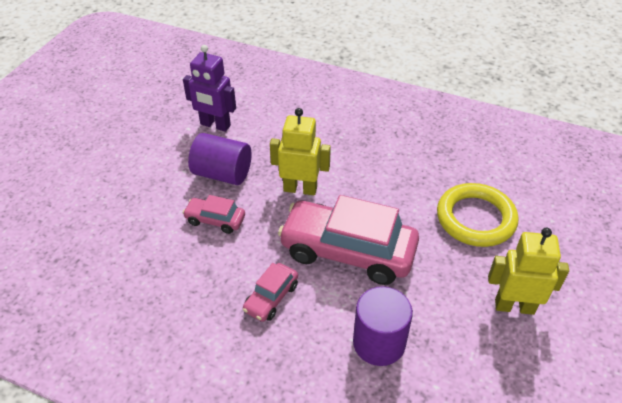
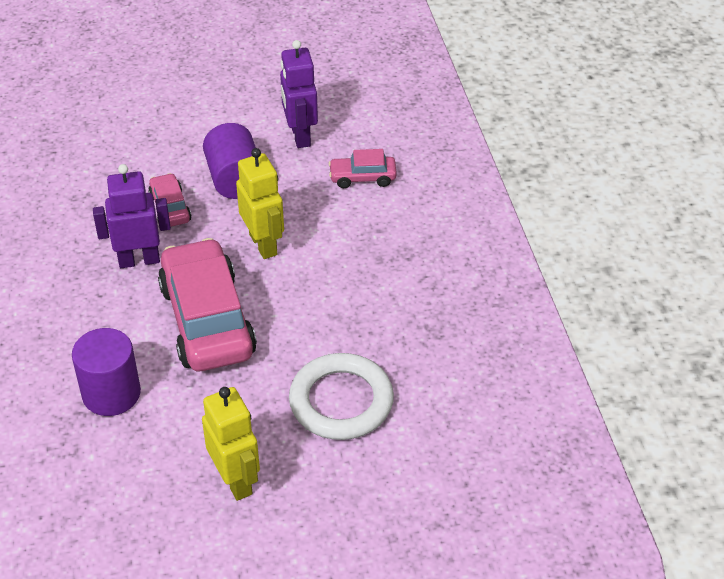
camera: 55 degrees right, 0 degrees up
pink car [243,263,298,322] -> pink car moved to [329,149,397,188]
yellow ring [437,183,518,247] -> white ring [289,353,394,440]
none -> purple robot [93,164,171,268]

